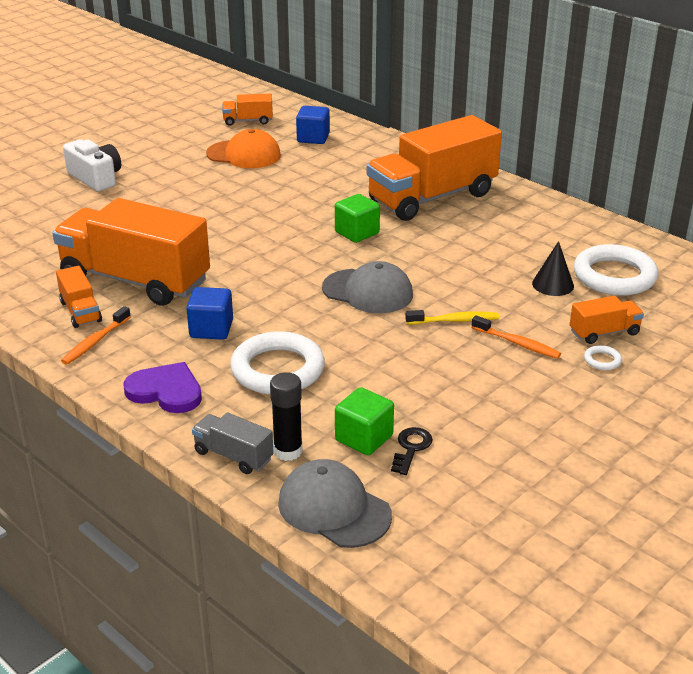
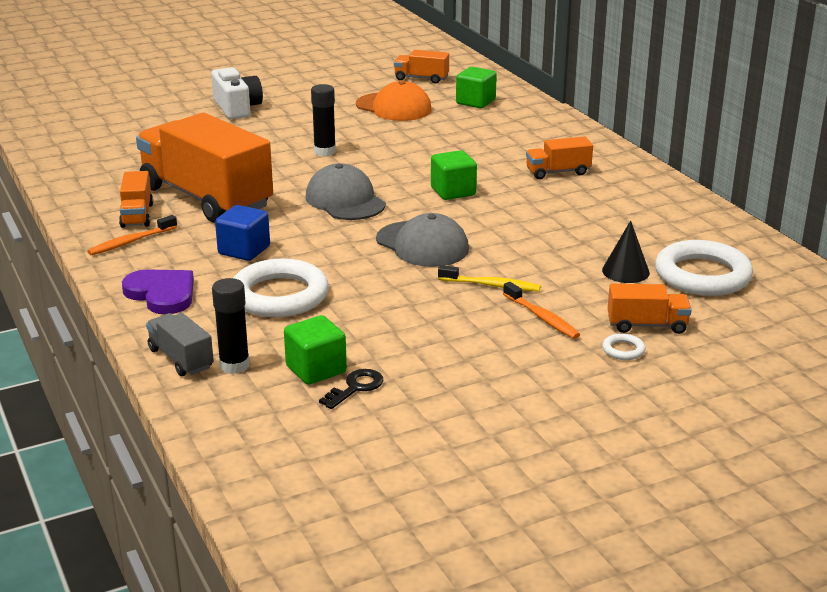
camera: 20 degrees right, 5 degrees down
grey cap [278,459,392,548] -> grey cap moved to [305,163,386,220]
blue cube [296,106,330,144] -> green cube [456,67,497,108]
orange truck [367,115,502,221] -> orange truck [526,136,593,179], size x0.43
none -> black glue stick [311,84,336,156]

